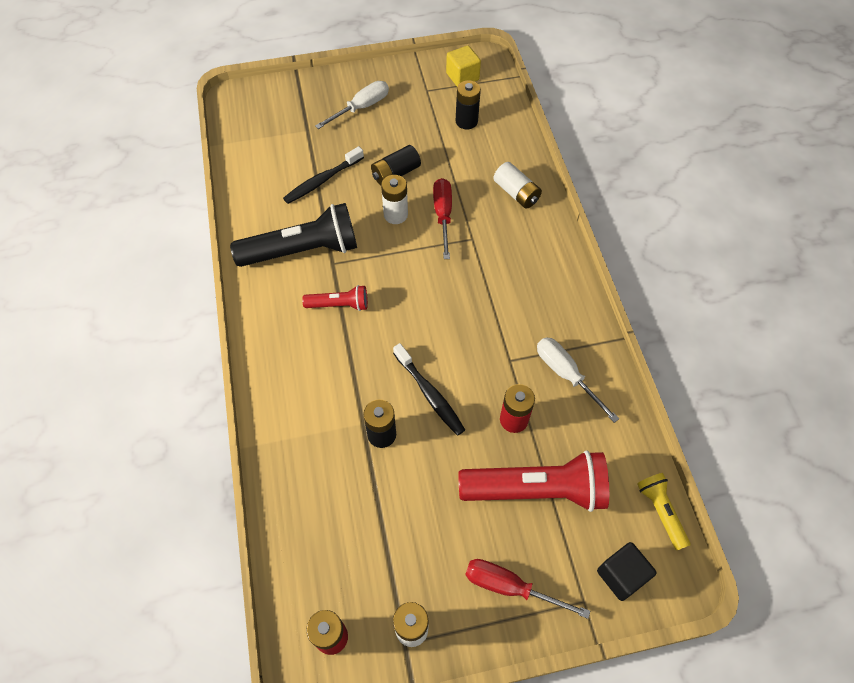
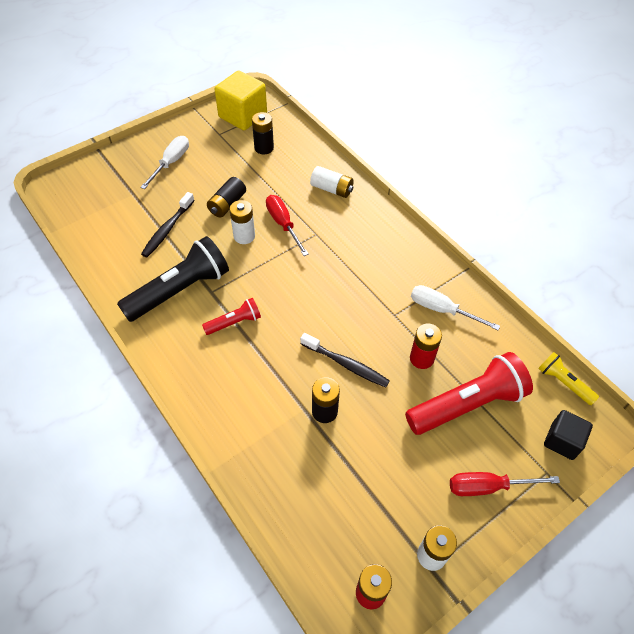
camera: 25 degrees left, 5 degrees down
yellow cube [446,45,481,86] -> yellow cube [214,71,267,130], size x1.66

